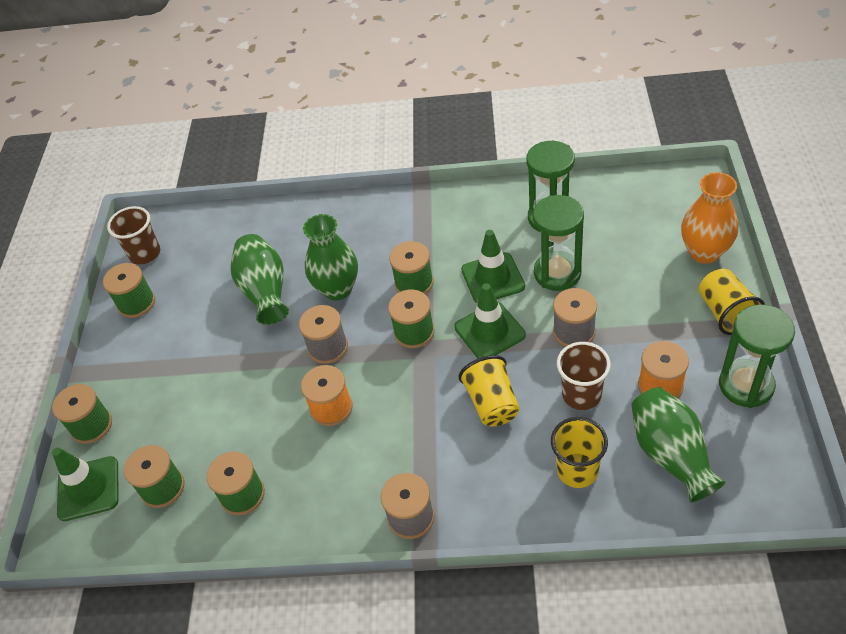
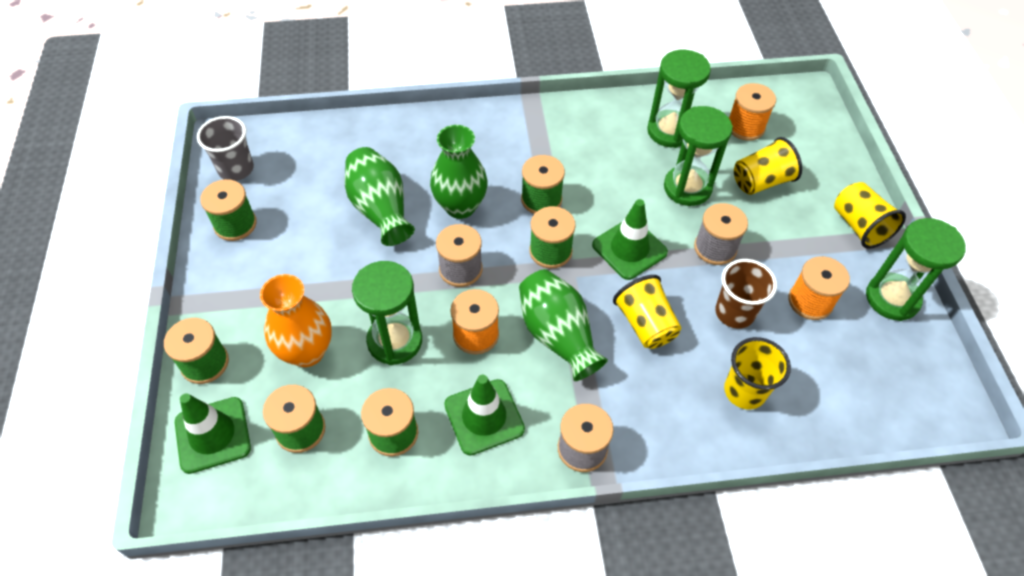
camera: 15 degrees left, 5 degrees up
brown cup [107,206,160,264] -> grey cup [197,116,254,181]
green traffic cone [461,230,525,303] -> green traffic cone moved to [444,375,525,455]
green vase [631,387,726,503] -> green vase moved to [519,269,608,381]
orange vase [681,172,738,264] -> orange vase moved to [260,274,332,367]
none -> green hourglass [352,261,422,365]
none -> orange spool [729,83,776,141]
none -> yellow cup [734,137,802,195]

